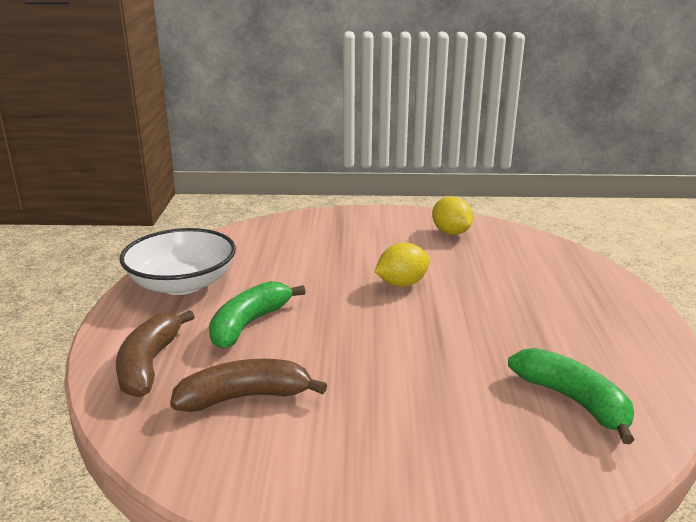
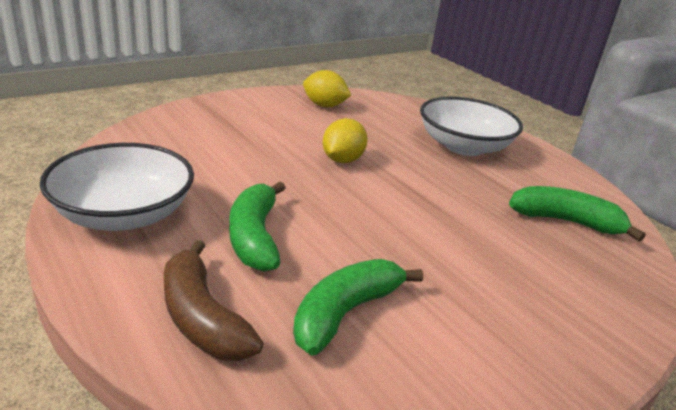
camera: 40 degrees left, 5 degrees up
brown banana [170,359,327,412] -> green banana [293,259,423,355]
none -> white bowl [420,97,523,156]

